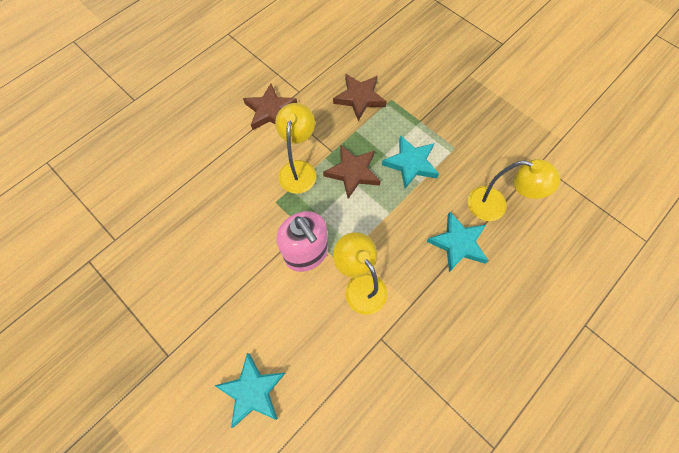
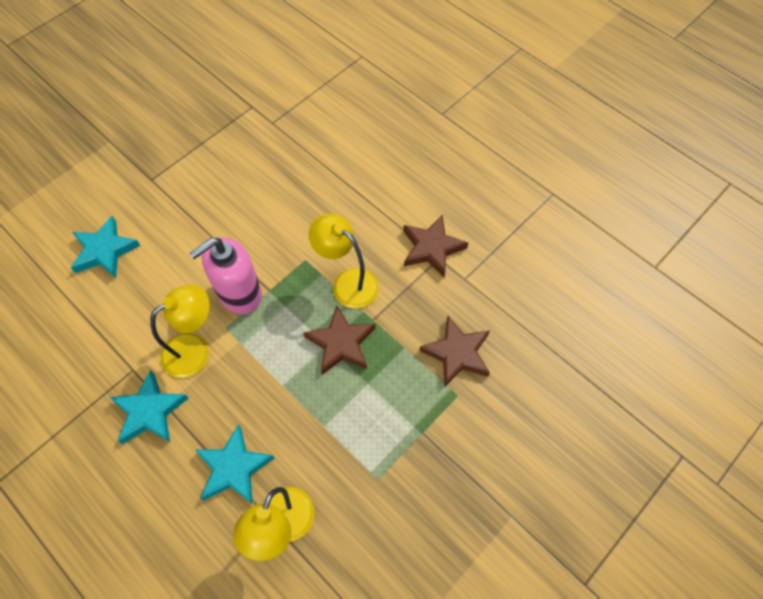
camera: 90 degrees right, 5 degrees down
yellow lamp [275,103,316,194] -> yellow lamp turned 150 degrees counterclockwise [309,214,379,309]
turquoise star [382,135,439,189] -> turquoise star moved to [109,370,189,444]

